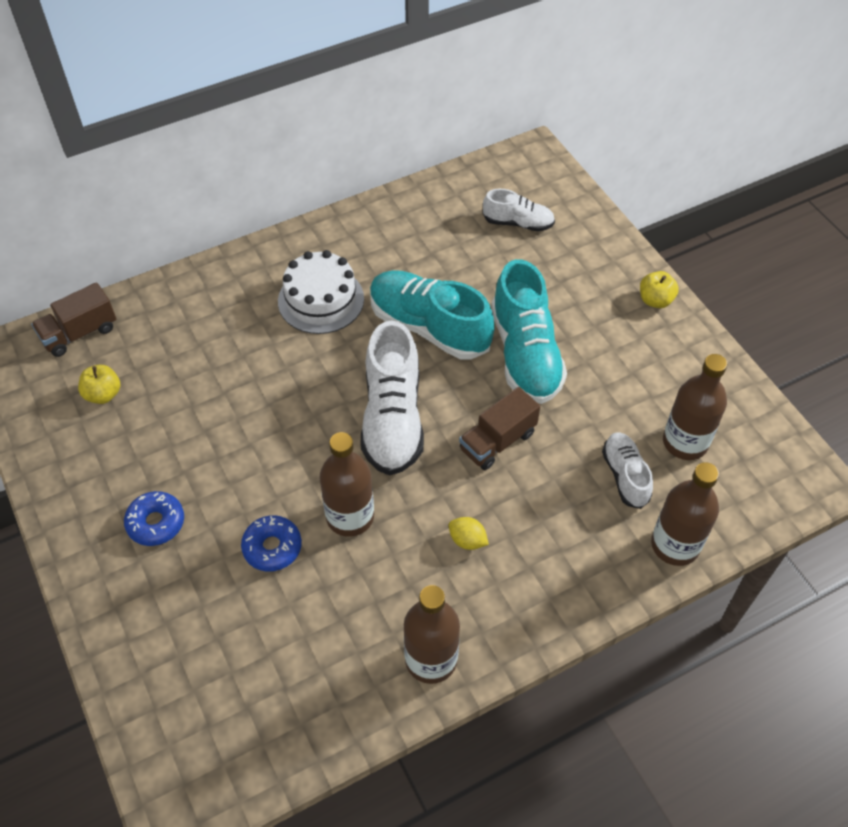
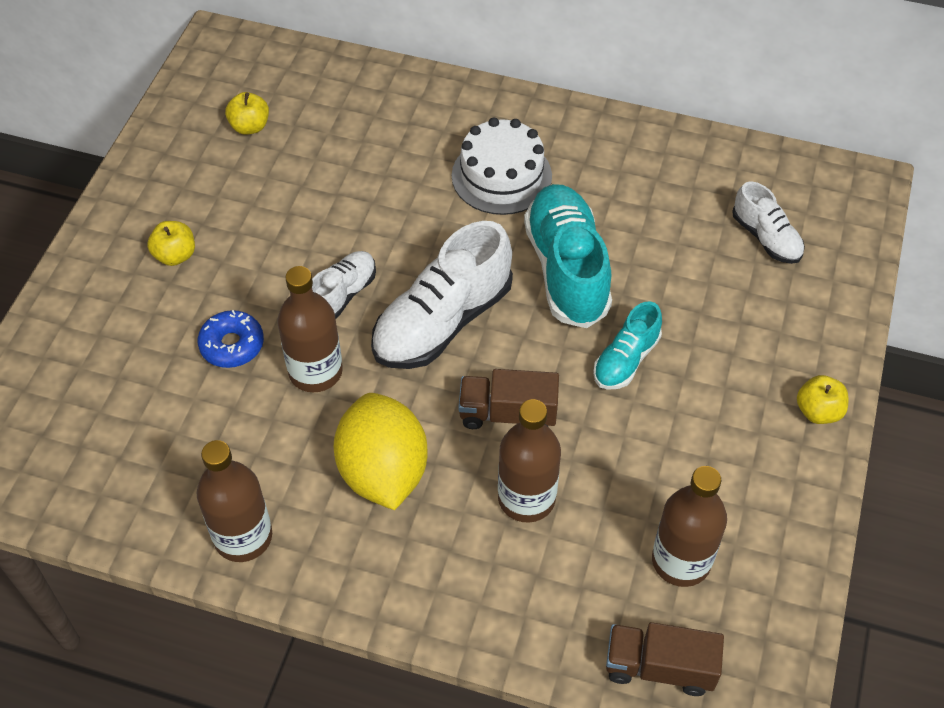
camera: 45 degrees right, 0 degrees up
brown truck [31,282,116,357] -> brown truck moved to [606,622,724,696]
blue donut [124,491,184,546] -> yellow apple [148,221,195,266]
yellow lemon [448,517,489,550] -> yellow lemon [334,393,427,510], size x2.49
turquoise shoe [491,259,567,404] -> turquoise shoe [593,302,662,390], size x0.55
white shoe [602,432,653,509] -> white shoe moved to [312,251,376,319]
brown bottle [651,462,719,566] -> brown bottle moved to [498,399,561,523]

